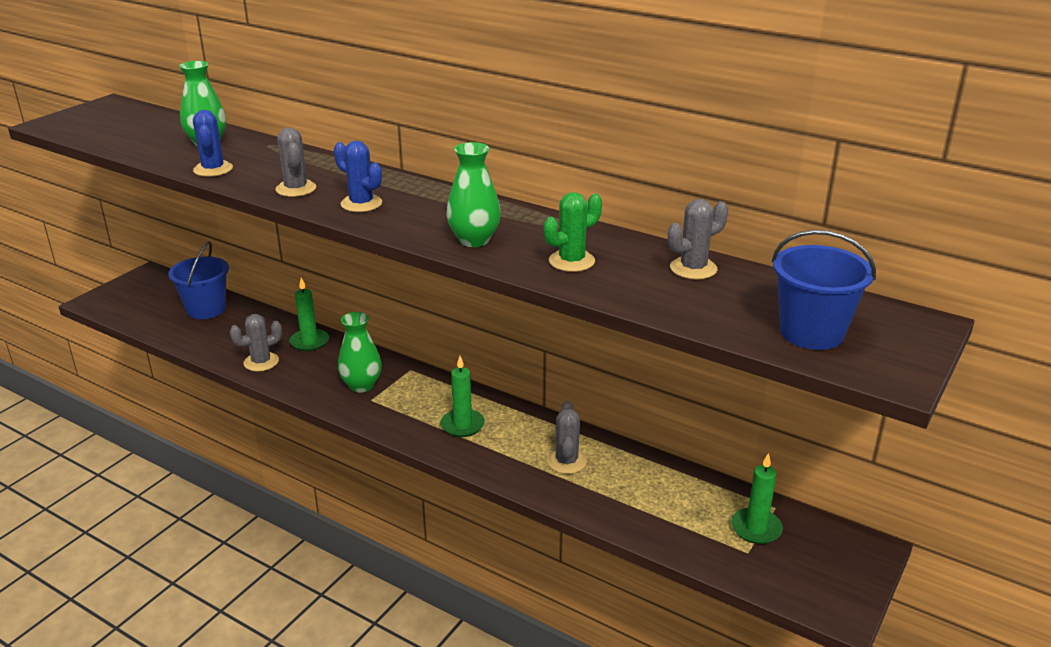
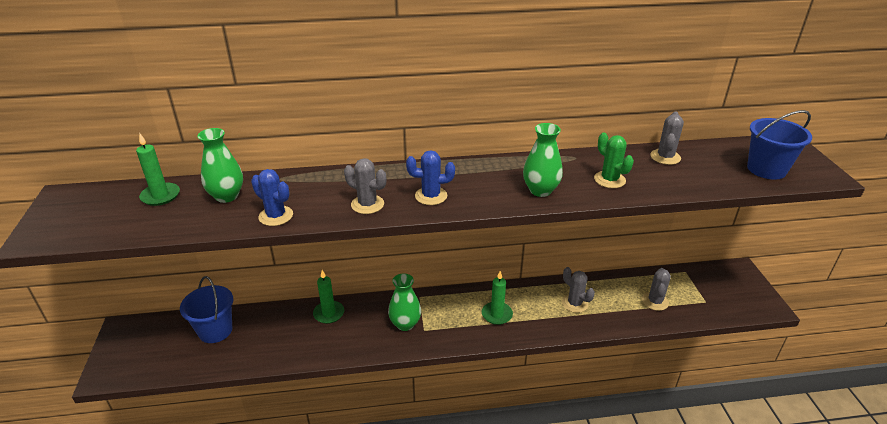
camera: 40 degrees left, 5 degrees up
grey cactus [230,314,282,371] -> grey cactus moved to [642,268,671,311]
green cactus [544,192,602,272] -> green cactus turned 45 degrees counterclockwise [594,133,634,188]
green candle [731,453,783,544] -> green candle moved to [136,133,180,206]

